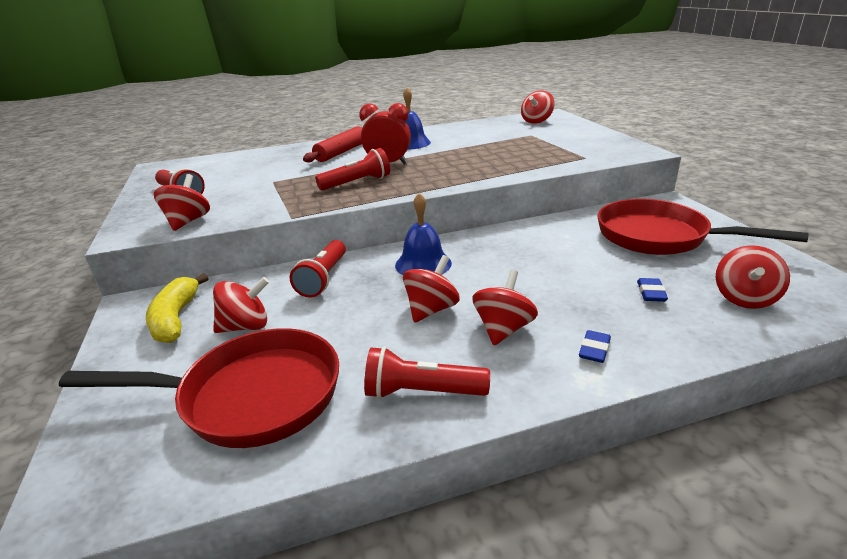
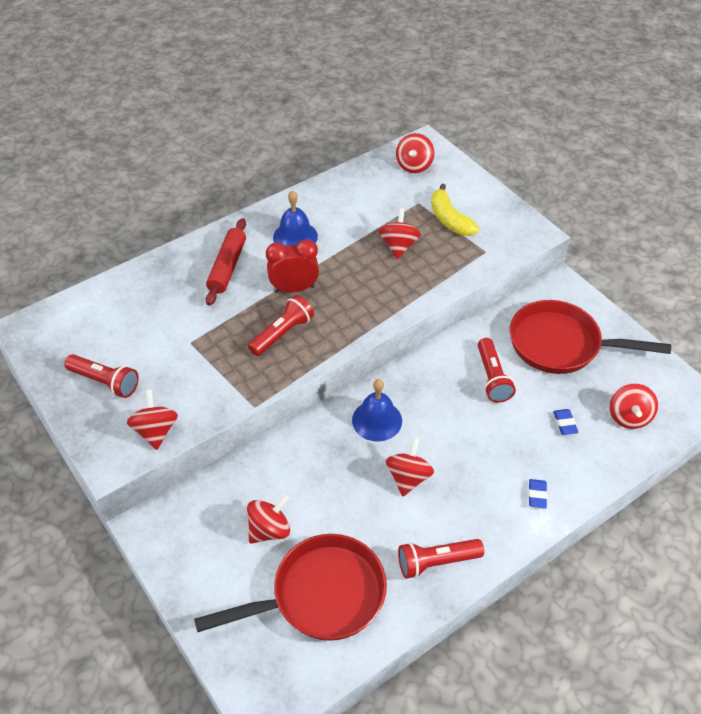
camera: 20 degrees left, 20 degrees up
yellow banana [146,273,208,343] -> yellow banana moved to [431,184,479,236]
red flashlight [290,240,346,297] -> red flashlight moved to [478,338,516,403]
red spinning top [472,270,538,345] -> red spinning top moved to [379,208,421,259]

